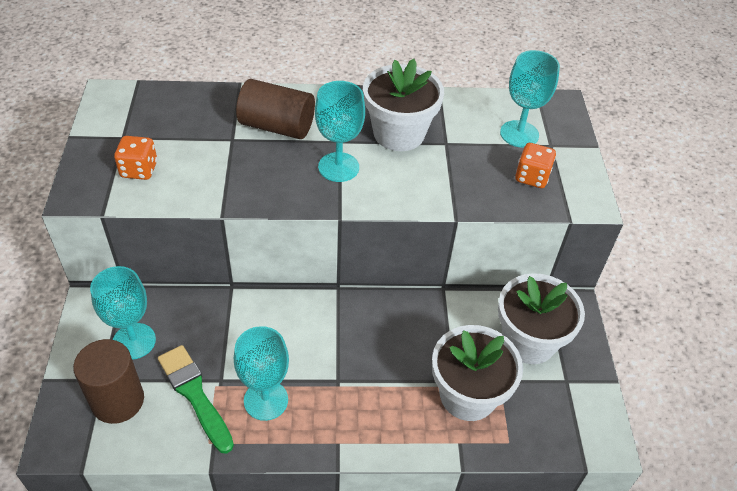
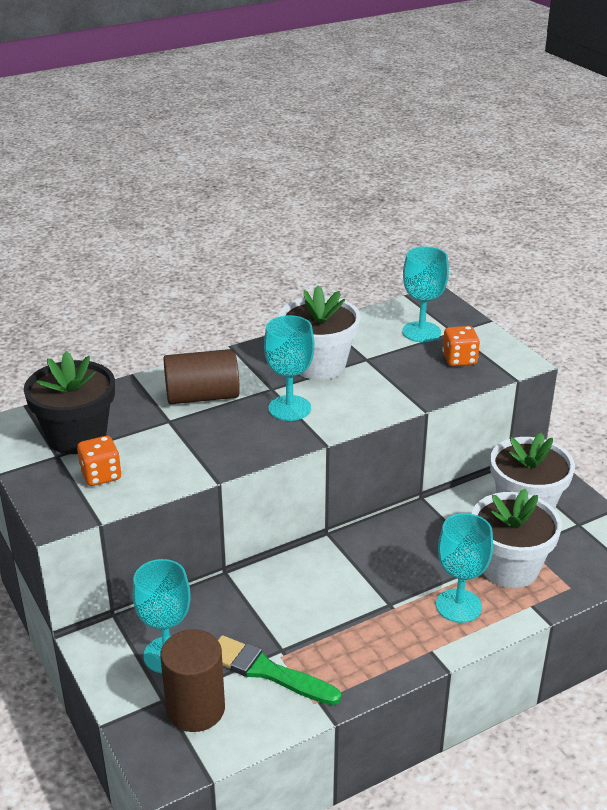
camera: 25 degrees left, 15 degrees down
turquoise goblet [234,326,289,421] -> turquoise goblet moved to [436,513,493,623]
none -> black flower pot [24,351,115,454]

